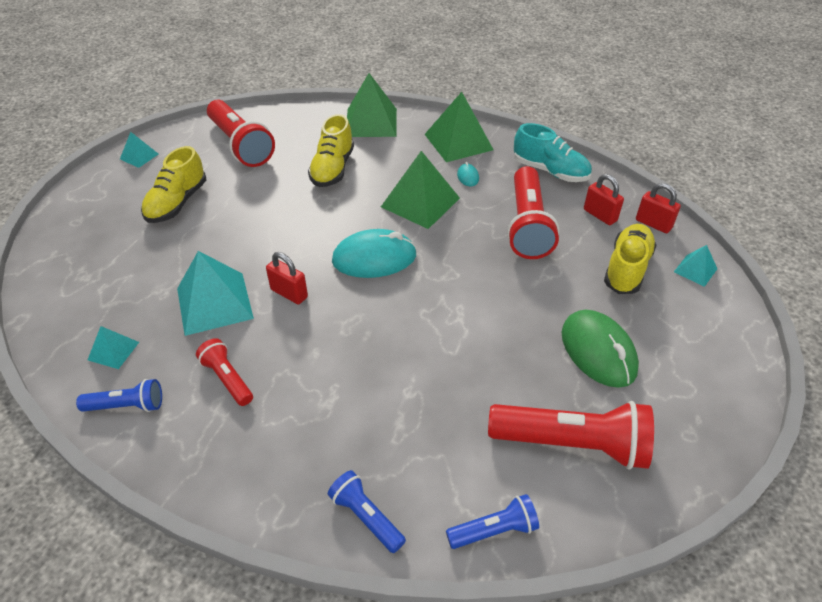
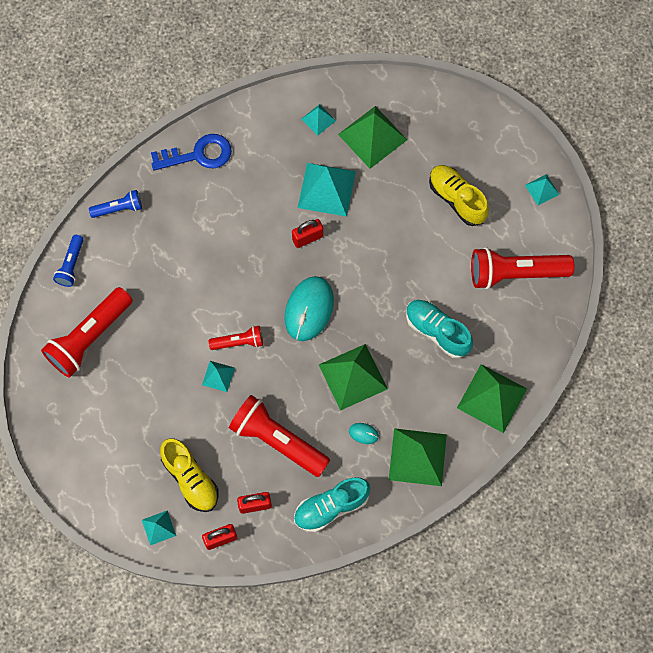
camera: 120 degrees right, 25 degrees up
blue flashlight [76,379,162,412] -> none
red flashlight [196,338,253,406] -> red flashlight moved to [209,326,263,350]
yellow shoe [308,114,354,187] -> turquoise shoe [406,300,473,358]
green mouse [562,310,639,388] -> none
none -> blue key [151,134,232,171]
none -> turquoise pyramid [202,361,235,392]
none -> green pyramid [338,106,407,169]

